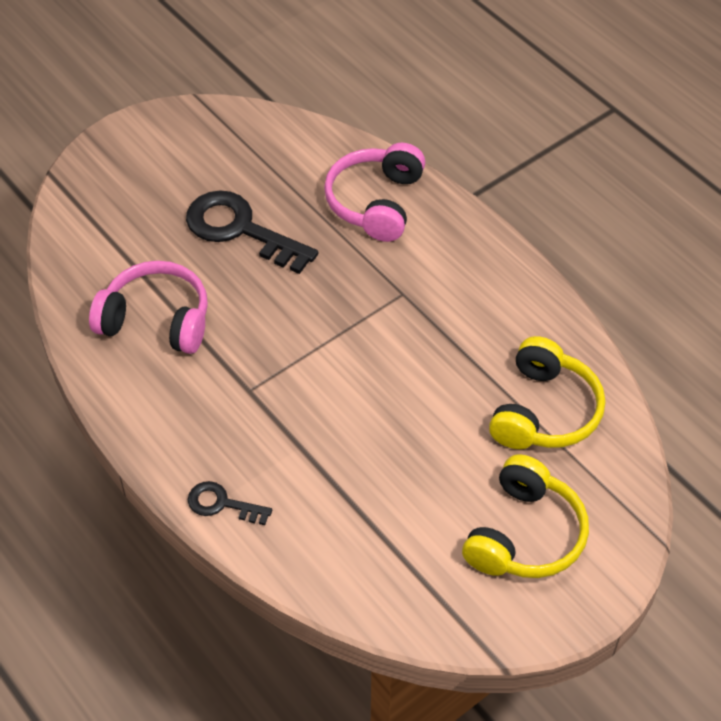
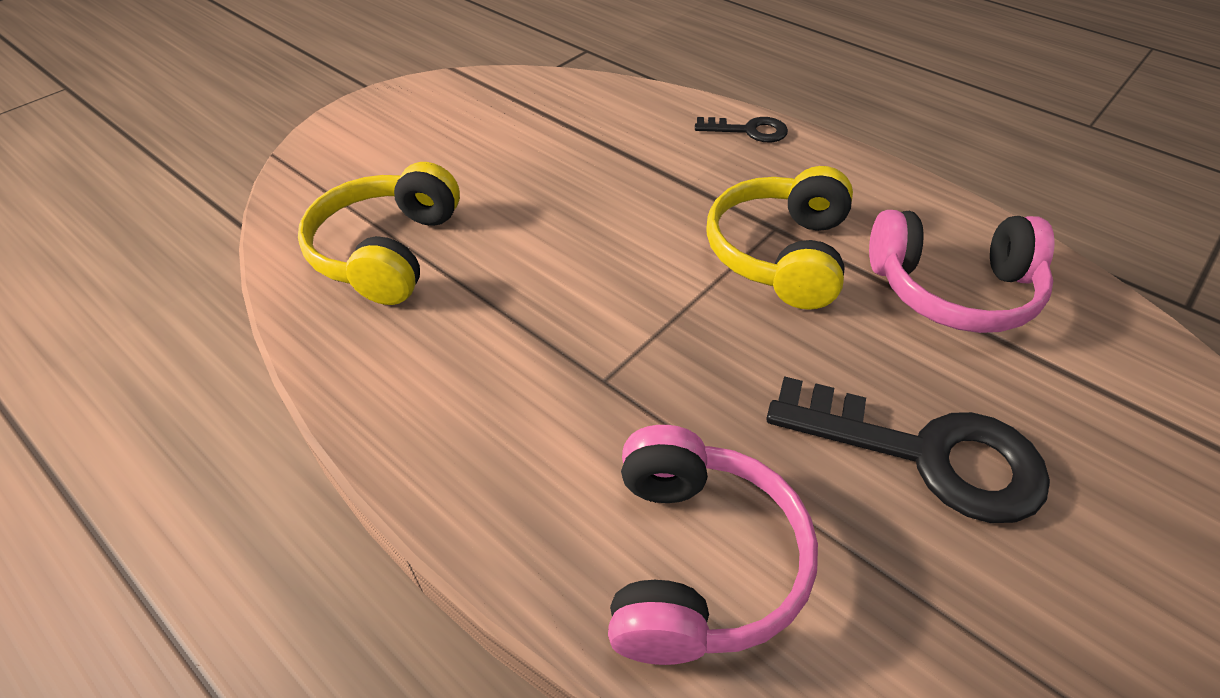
camera: 170 degrees right, 5 degrees down
yellow headphones [462,454,589,578] -> yellow headphones moved to [706,166,853,310]

